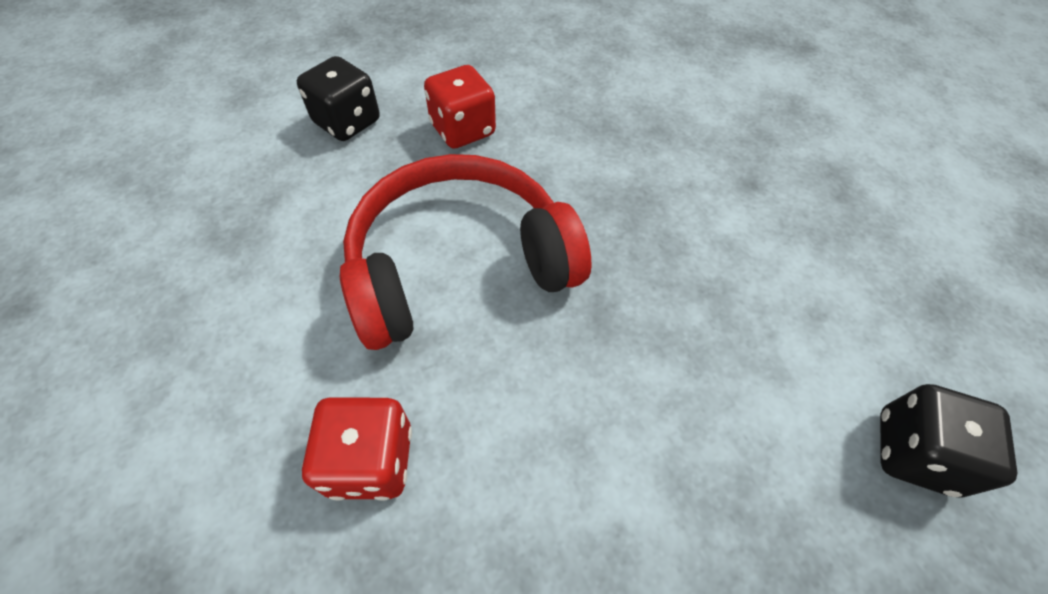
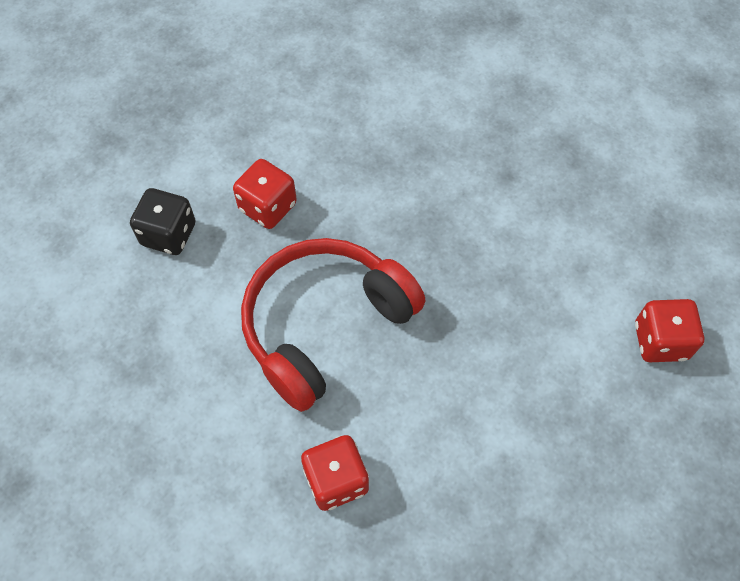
camera: 20 degrees left, 5 degrees up
black dice [880,384,1018,498] -> red dice [635,299,704,362]

